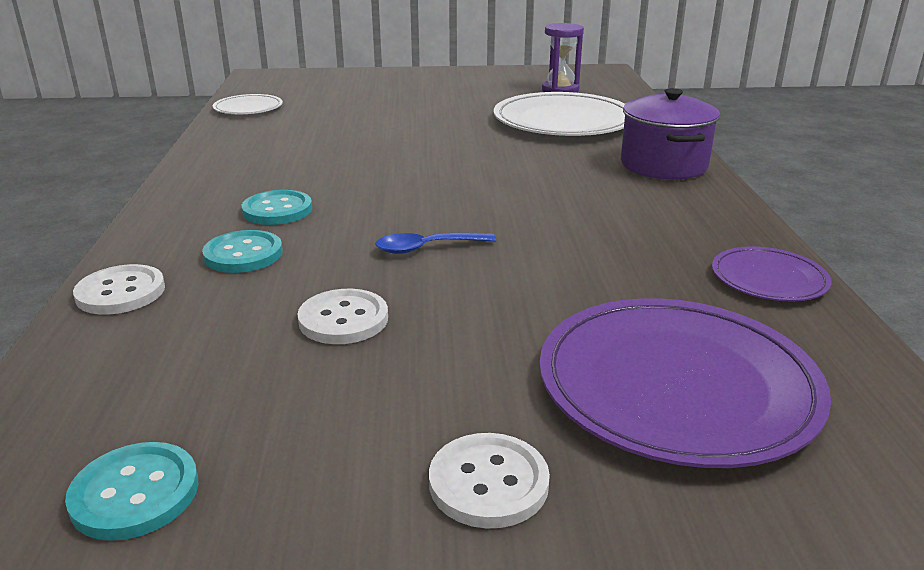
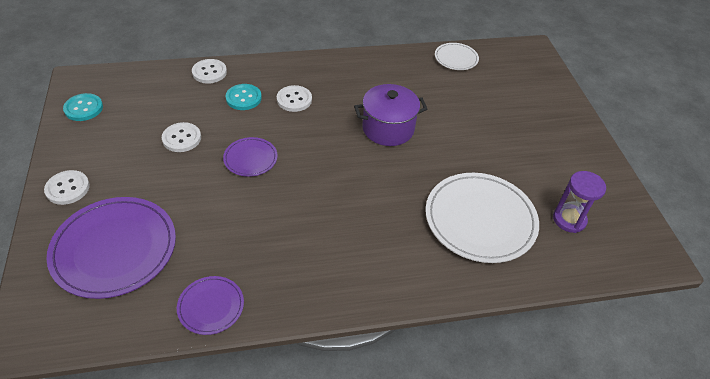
camera: 80 degrees right, 20 degrees up
turquoise button [242,190,312,225] -> white button [277,85,312,112]
blue spoon [375,233,496,254] -> purple plate [223,137,278,177]
purple pot [621,88,720,179] -> purple pot moved to [354,84,427,146]

